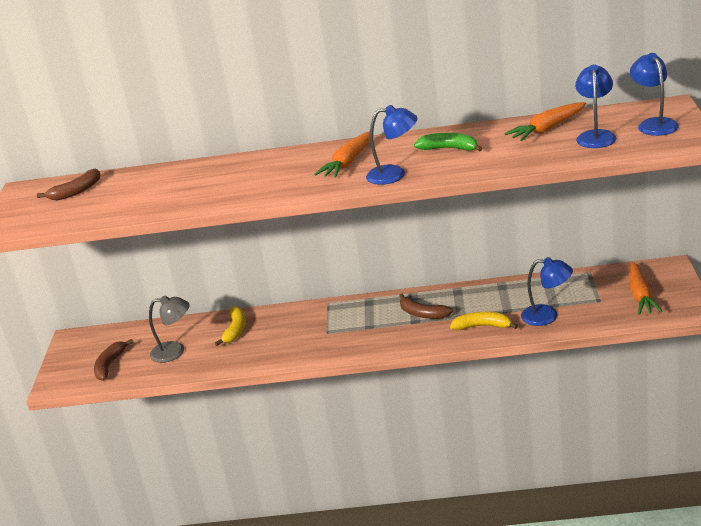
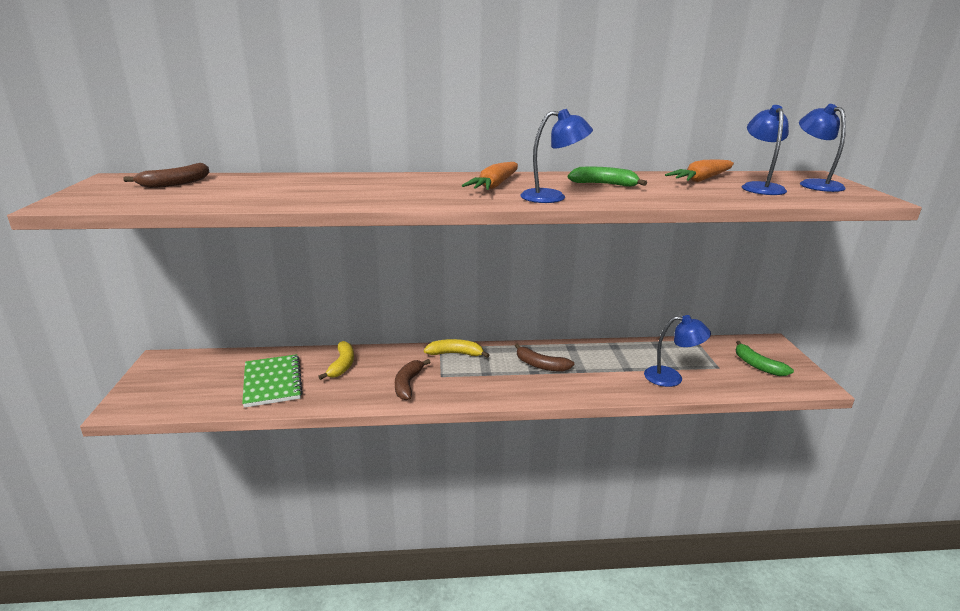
camera: 10 degrees left, 5 degrees down
brown banana [94,339,133,381] -> brown banana moved to [395,359,430,400]
grey lamp [149,295,190,363] -> green notebook [242,354,303,408]
yellow banana [450,312,518,330] -> yellow banana moved to [424,339,489,358]
orange carrot [630,262,663,315] -> green banana [736,341,794,376]

